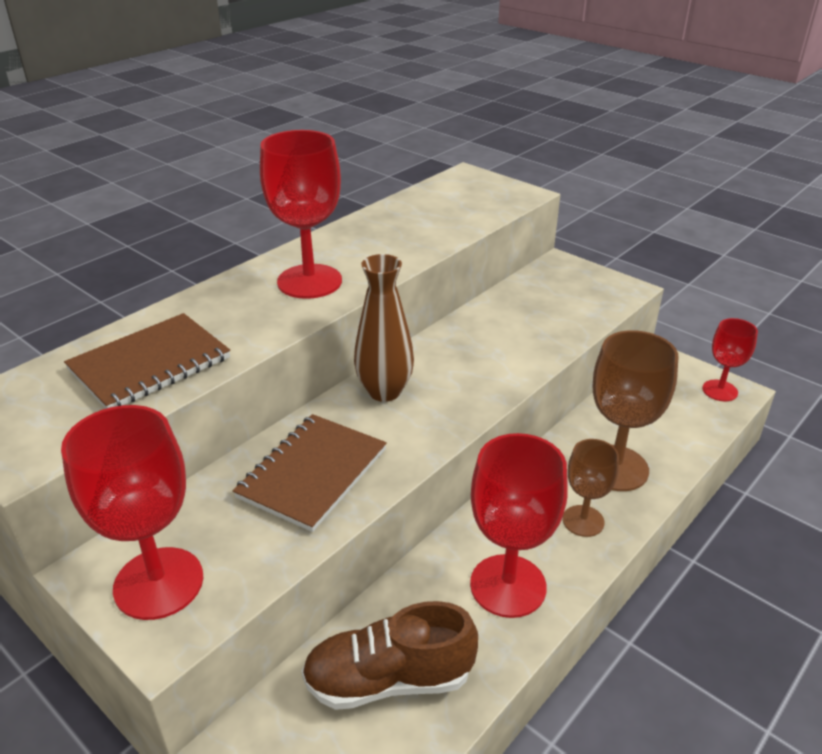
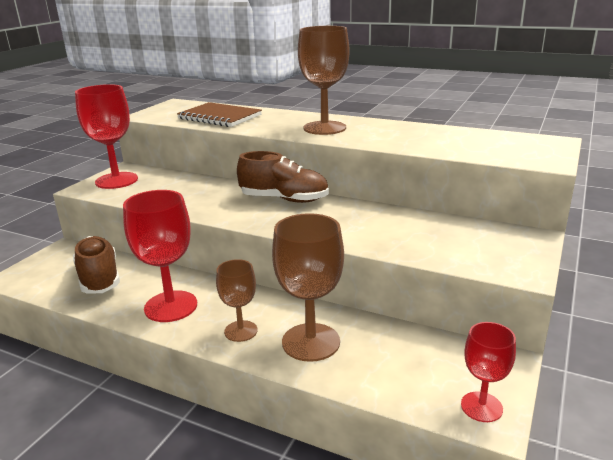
camera: 75 degrees right, 10 degrees down
brown notebook [233,414,387,532] -> none
red goblet [260,130,342,299] -> brown goblet [298,26,349,135]
brown vase [354,254,414,402] -> brown shoe [237,151,329,203]

